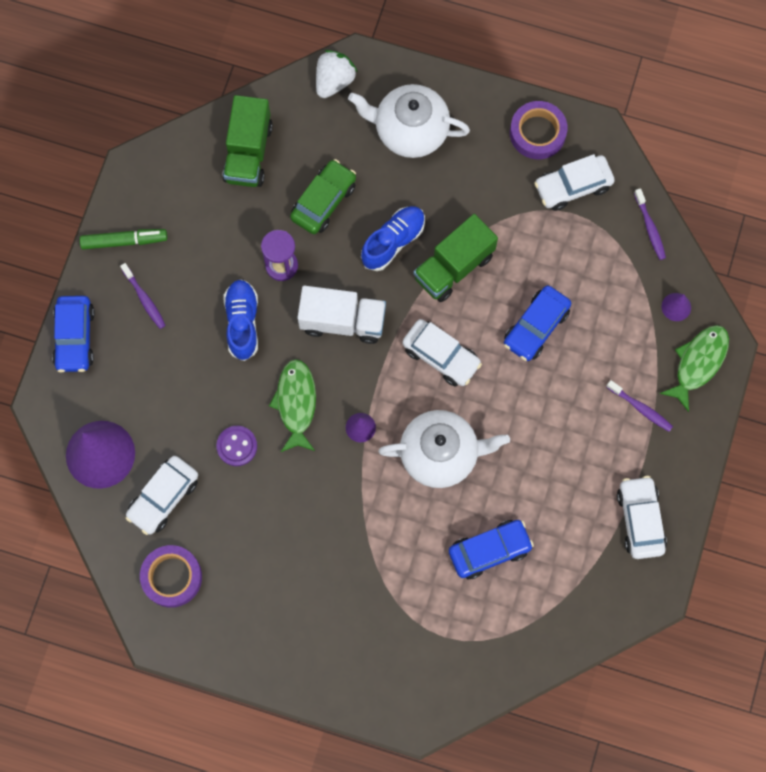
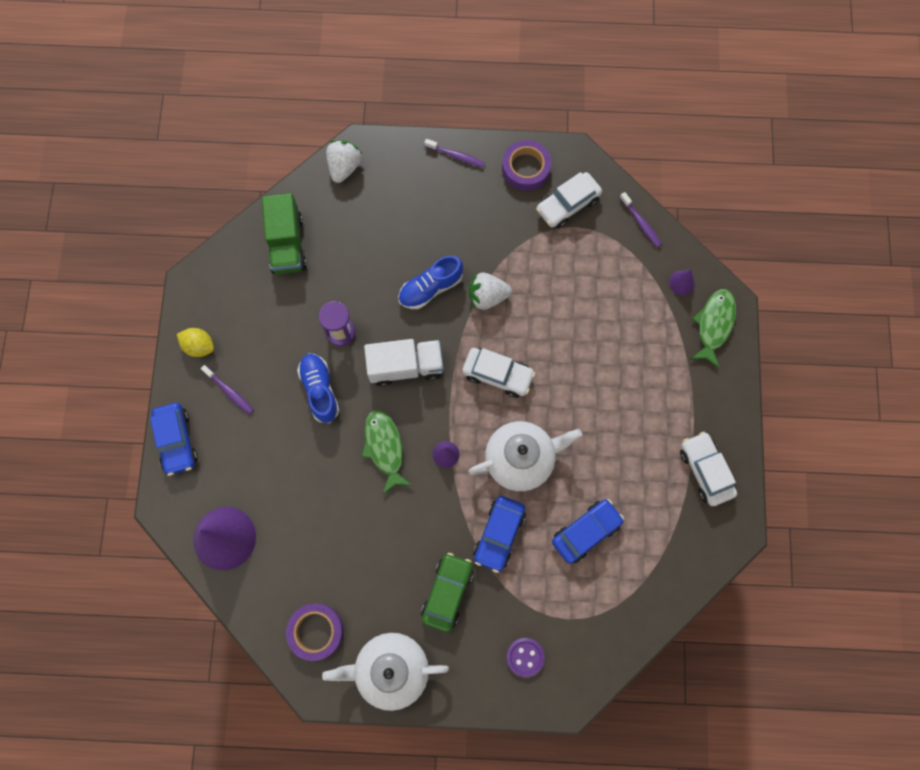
camera: 15 degrees left, 0 degrees up
green marker [80,229,167,250] -> yellow lemon [177,328,214,357]
white car [125,456,198,535] -> none
purple button [216,426,257,466] -> purple button moved to [506,638,545,677]
green car [290,159,356,234] -> green car moved to [421,553,473,632]
white teapot [348,84,470,158] -> white teapot moved to [322,633,449,711]
blue shoe [361,206,425,271] -> blue shoe turned 150 degrees counterclockwise [398,256,463,309]
green truck [413,214,498,302] -> white strawberry [469,273,512,310]
blue car [504,285,571,361] -> blue car moved to [473,496,526,573]
purple toothbrush [607,380,673,432] -> purple toothbrush moved to [424,139,485,168]

